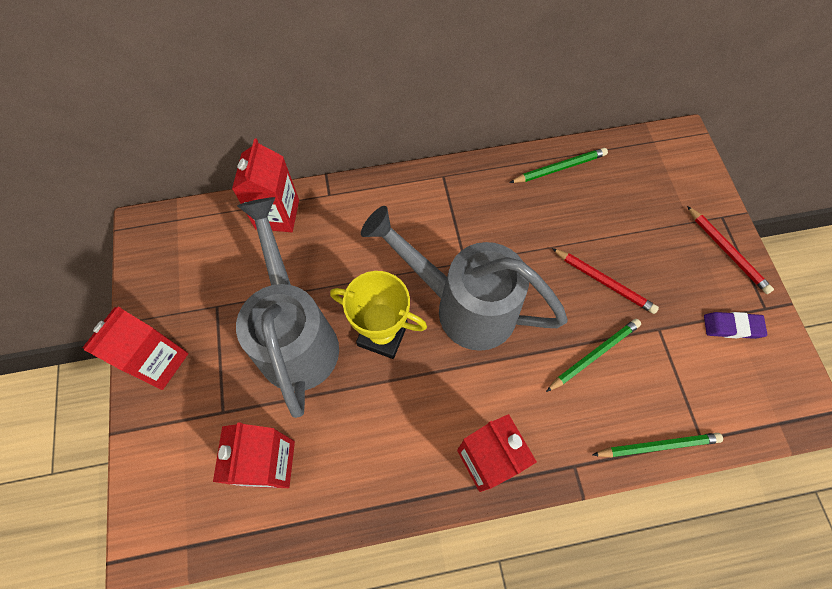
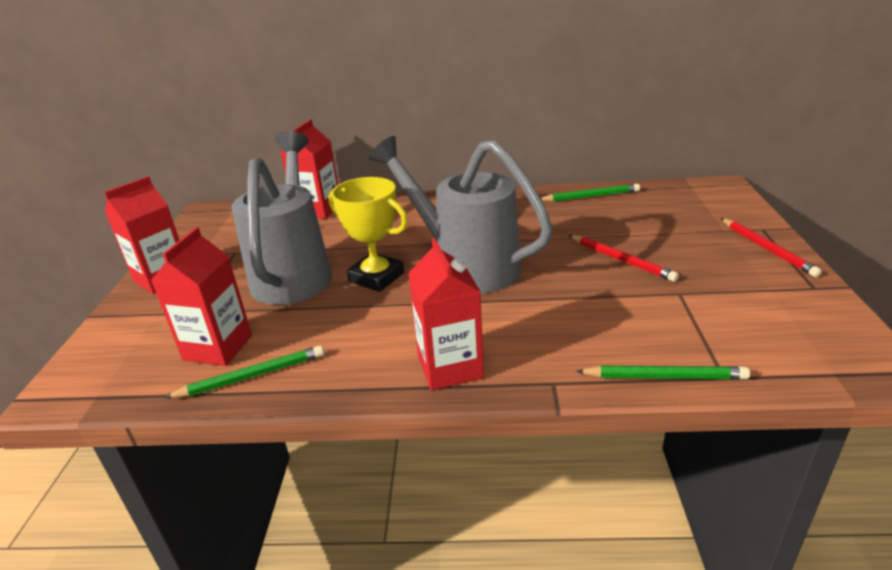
camera: 15 degrees right, 35 degrees down
green pencil [546,319,641,392] -> green pencil moved to [164,345,324,398]
purple eraser [704,312,768,339] -> none

